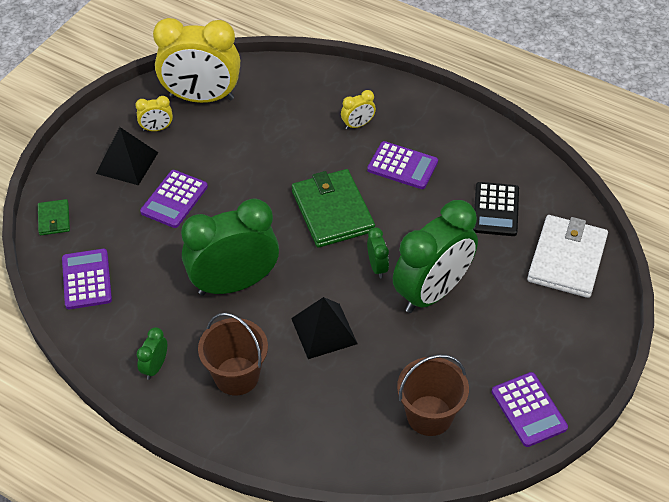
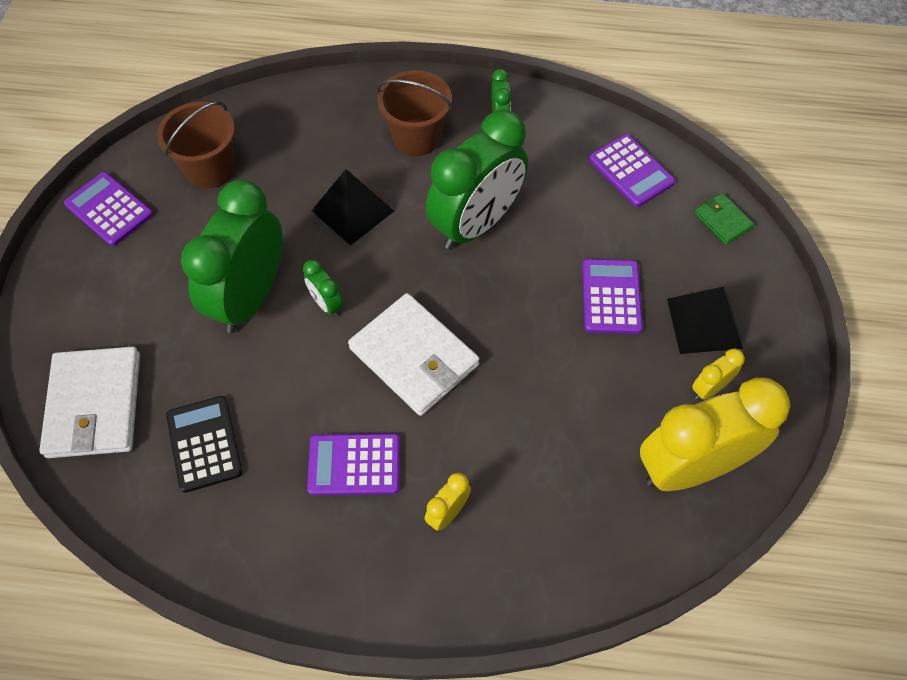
camera: 155 degrees right, 10 degrees up
green wallet [292,169,375,248] -> white wallet [348,293,480,416]

